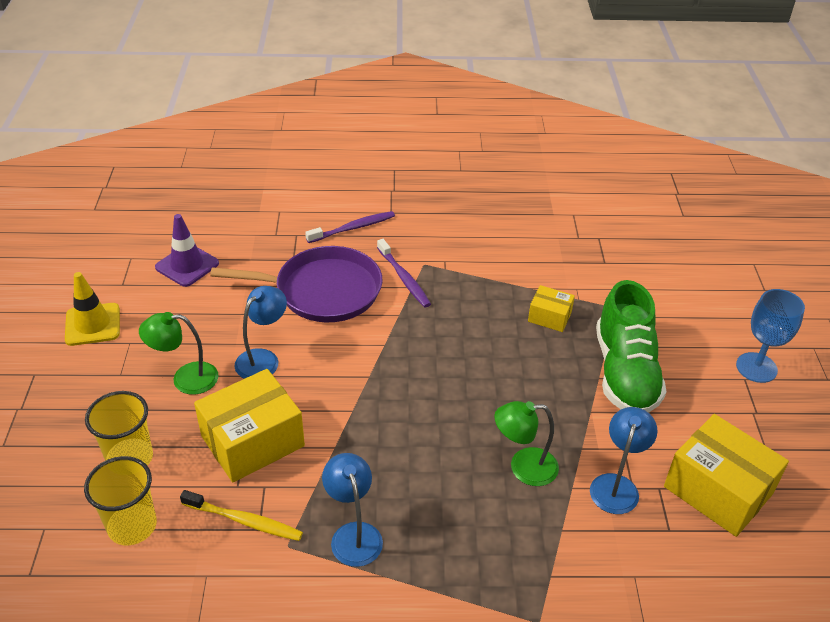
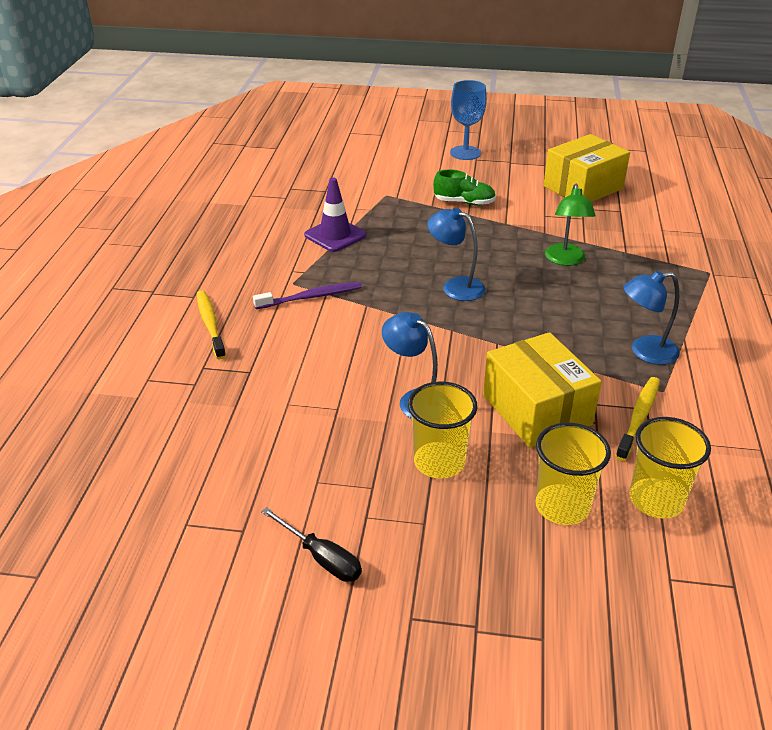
camera: 80 degrees left, 5 degrees down
yellow traffic cone [65,272,120,346] -> black screwdriver [261,507,362,582]
green lamp [139,312,218,395] -> yellow cup [408,381,477,479]
purple traffic cone [155,214,219,287] -> purple traffic cone moved to [304,177,366,252]
purple pan [210,246,383,322] -> none
purple toothbrush [305,211,395,243] -> yellow toothbrush [197,290,226,359]
yellow box [528,285,575,332] -> none
blue lamp [590,407,657,514] -> blue lamp moved to [427,208,486,301]
green shoe [596,280,667,413] -> green shoe [433,170,496,206], size x0.54

